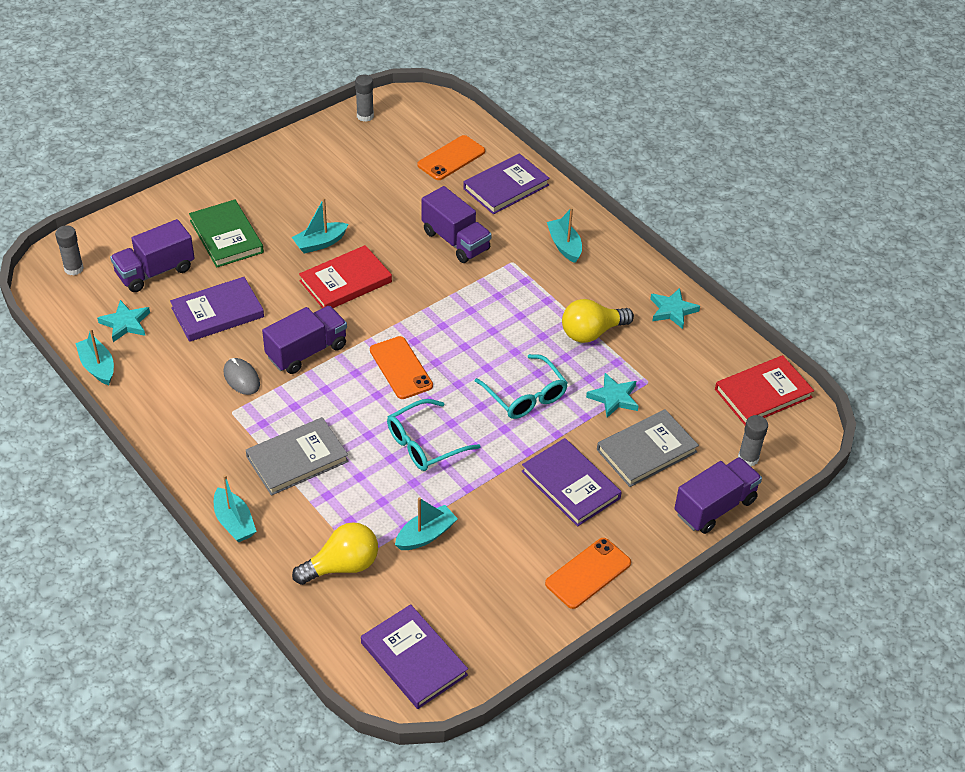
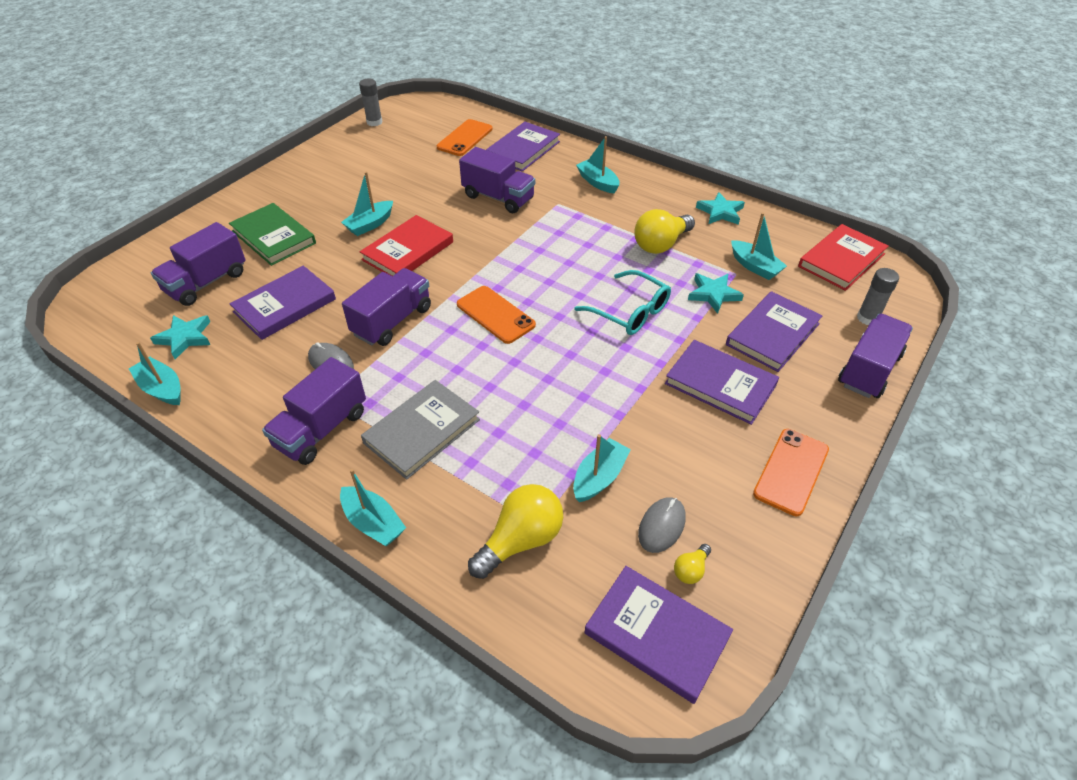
camera: 15 degrees left, 0 degrees up
grey glue stick [55,225,84,276] -> none
turquoise glasses [387,399,481,471] -> none
grey book [597,409,699,487] -> purple book [726,291,823,372]
none -> purple truck [262,357,366,465]
none -> grey mouse [638,497,686,553]
none -> yellow light bulb [674,544,711,584]
none -> turquoise boat [731,212,787,280]

